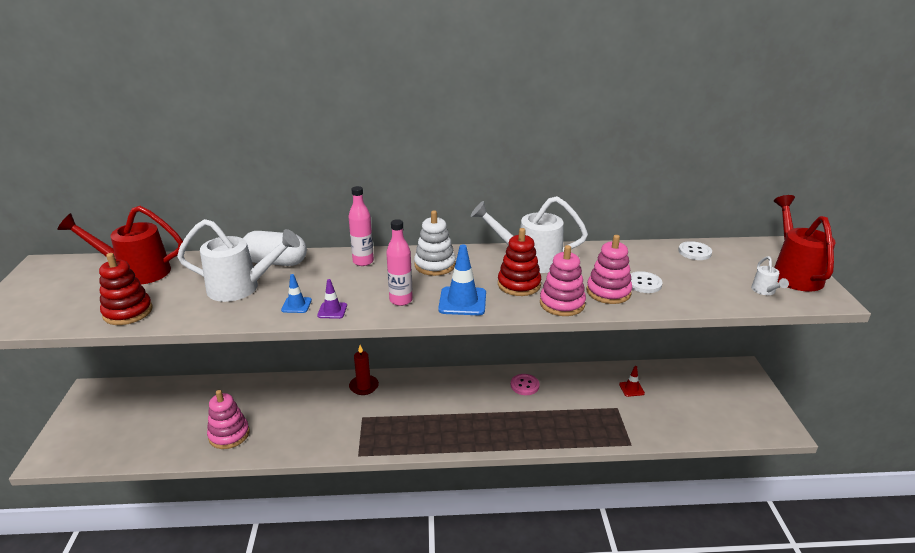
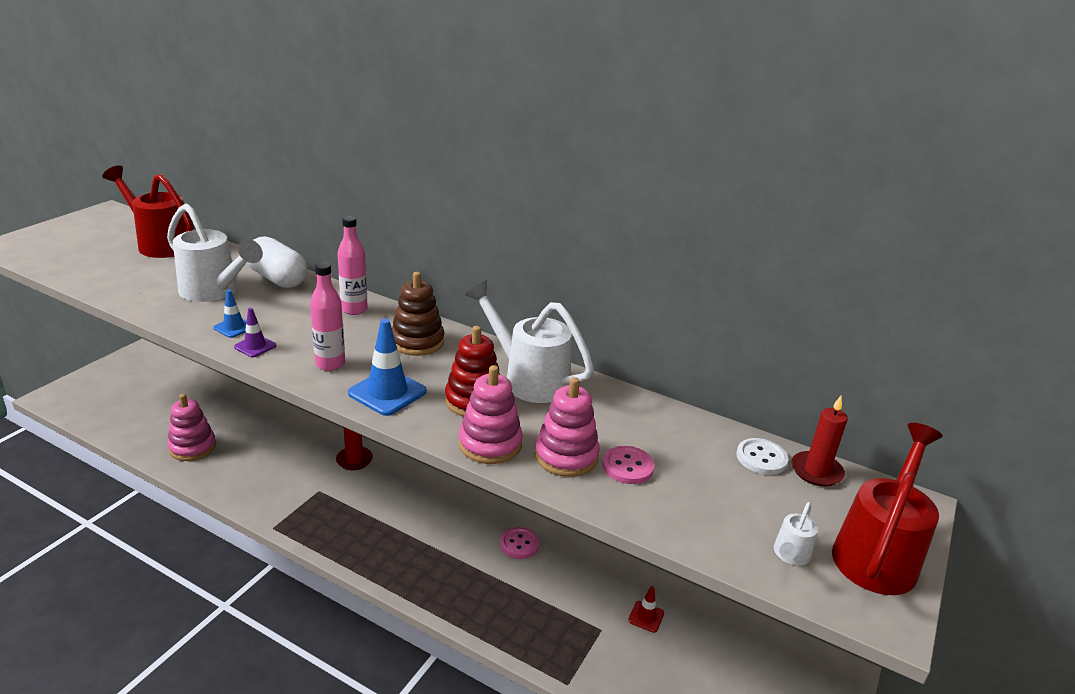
camera: 30 degrees right, 0 degrees up
red stacking toy [99,253,153,325] -> none
white stacking toy [414,210,456,276] -> brown stacking toy [392,272,444,356]
white button [631,271,663,293] -> pink button [602,446,655,484]
none -> red candle [791,396,848,487]

